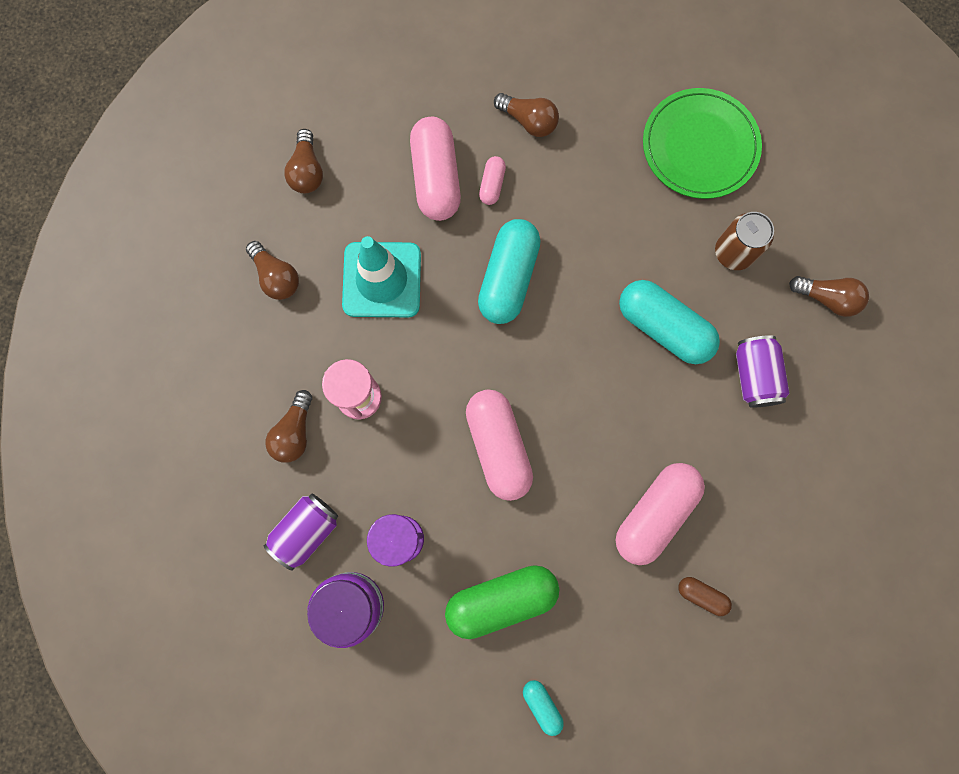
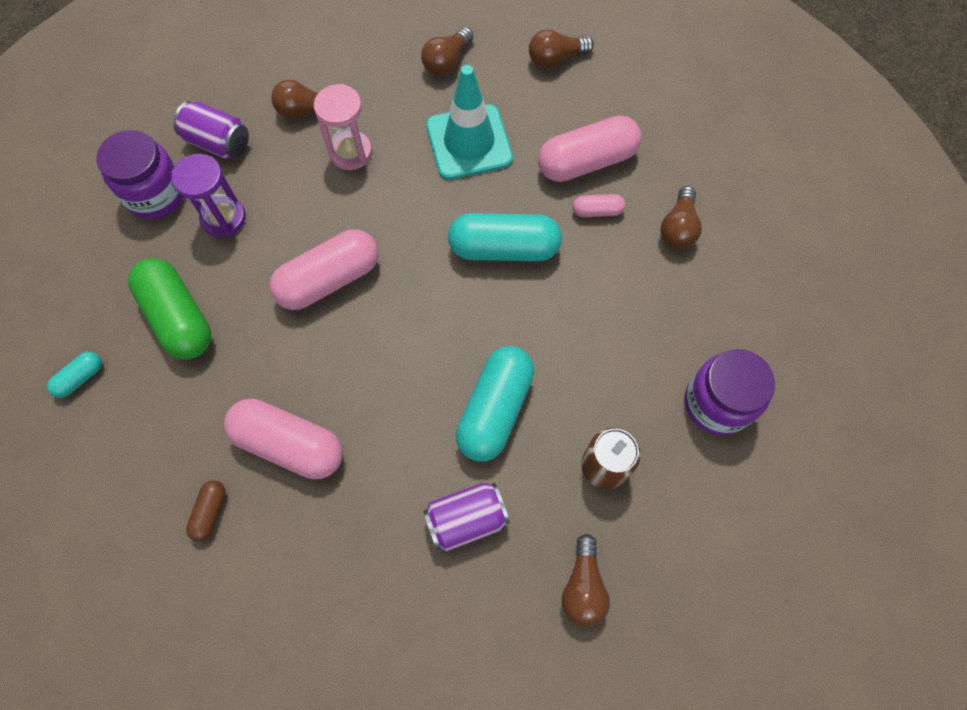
camera: 75 degrees right, 10 degrees down
green plate [643,88,762,199] -> purple jar [685,349,775,435]

